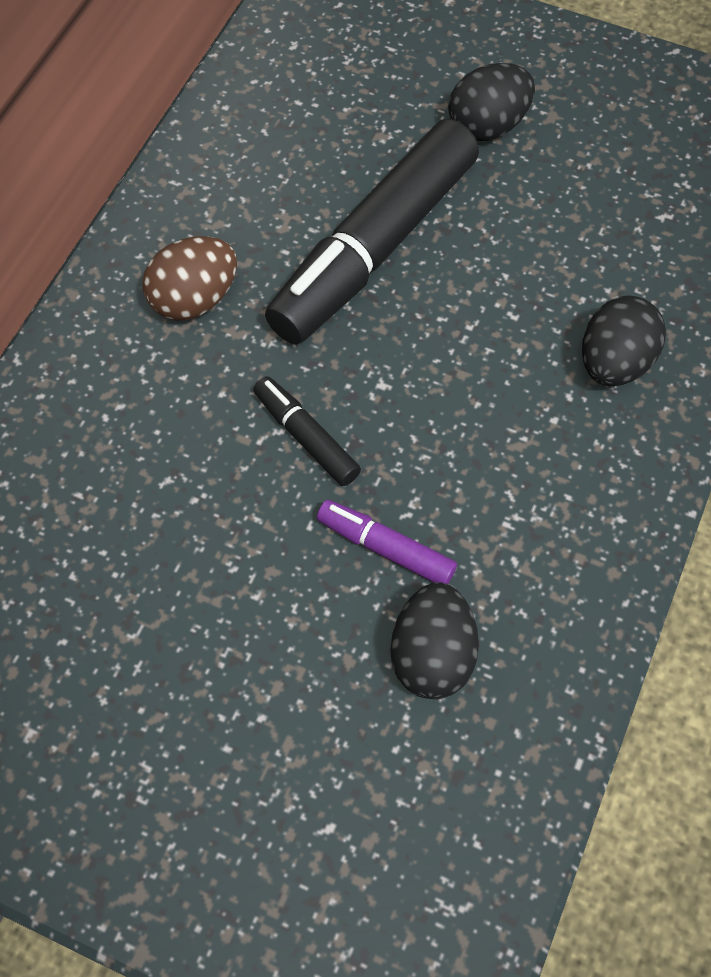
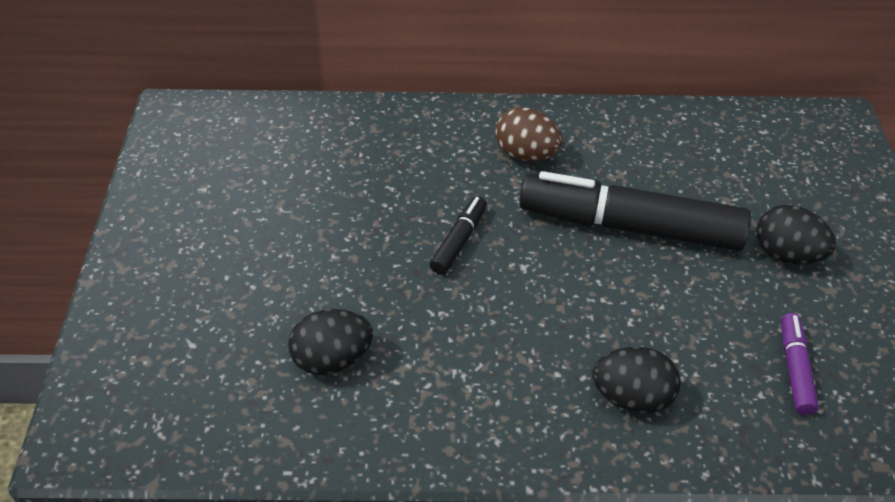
camera: 65 degrees right, 15 degrees down
purple marker [317,500,457,584] -> purple marker moved to [781,313,819,415]

